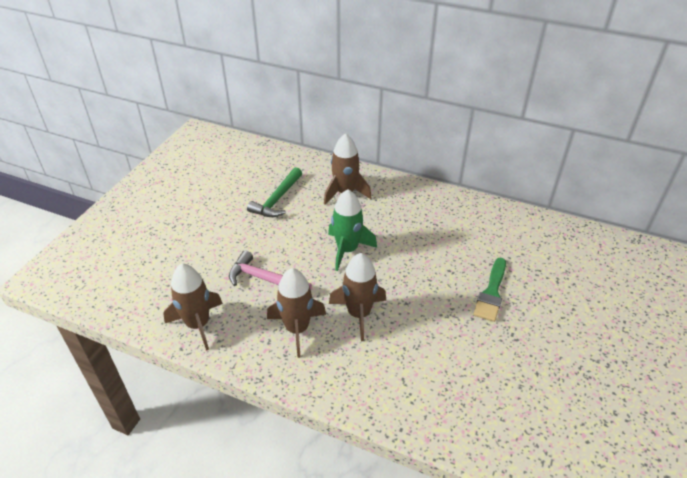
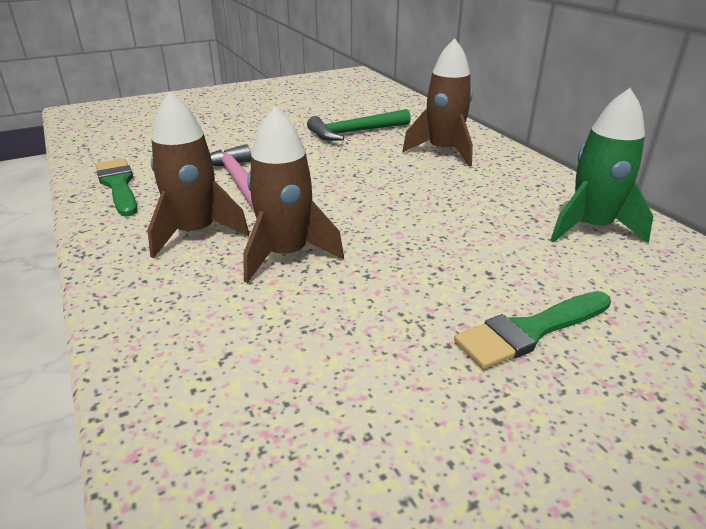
camera: 40 degrees right, 10 degrees down
brown rocket [163,263,223,351] -> green brush [95,158,137,216]
green rocket [328,189,377,271] -> green rocket moved to [551,88,653,243]

